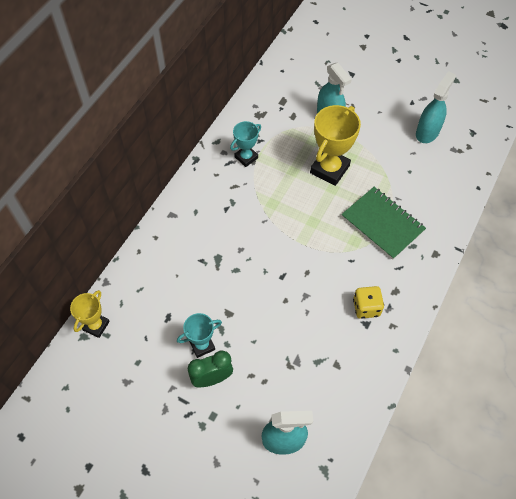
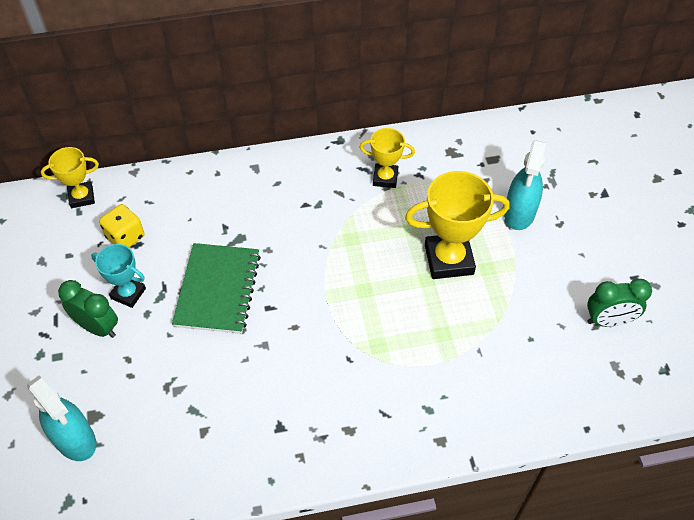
camera: 50 degrees right, 5 degrees down
turquoise trophy [230,121,261,167] -> yellow trophy [359,128,415,188]
green notebook [342,187,426,260] -> green notebook moved to [172,243,261,334]
yellow dice [353,286,384,319] -> yellow dice moved to [99,204,144,247]
turquoise spray bottle [416,71,456,143] -> green clock [587,279,652,327]

